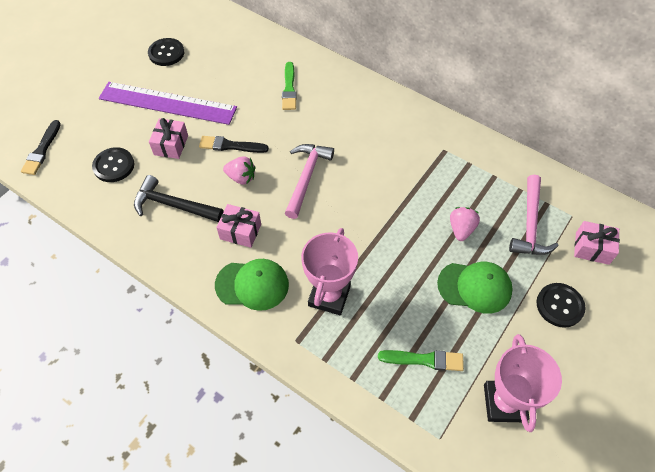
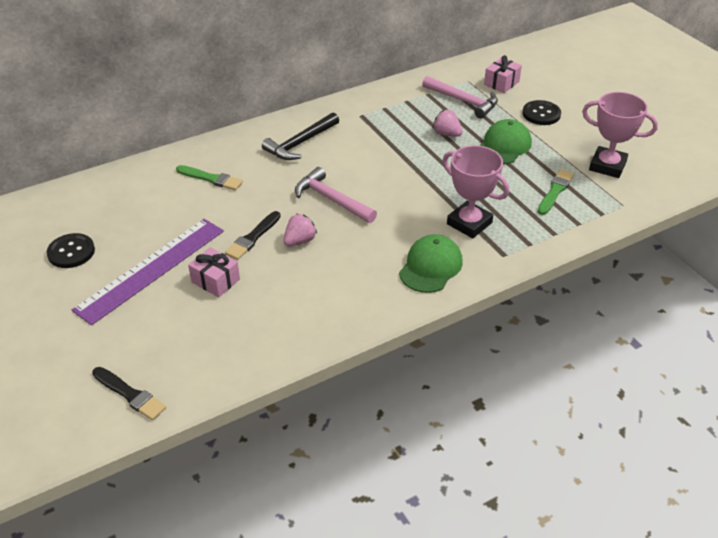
camera: 65 degrees left, 15 degrees down
black button [92,147,134,182] -> none
black hammer [134,175,224,222] -> black hammer moved to [262,112,339,160]
pink gift [216,204,261,248] -> none

